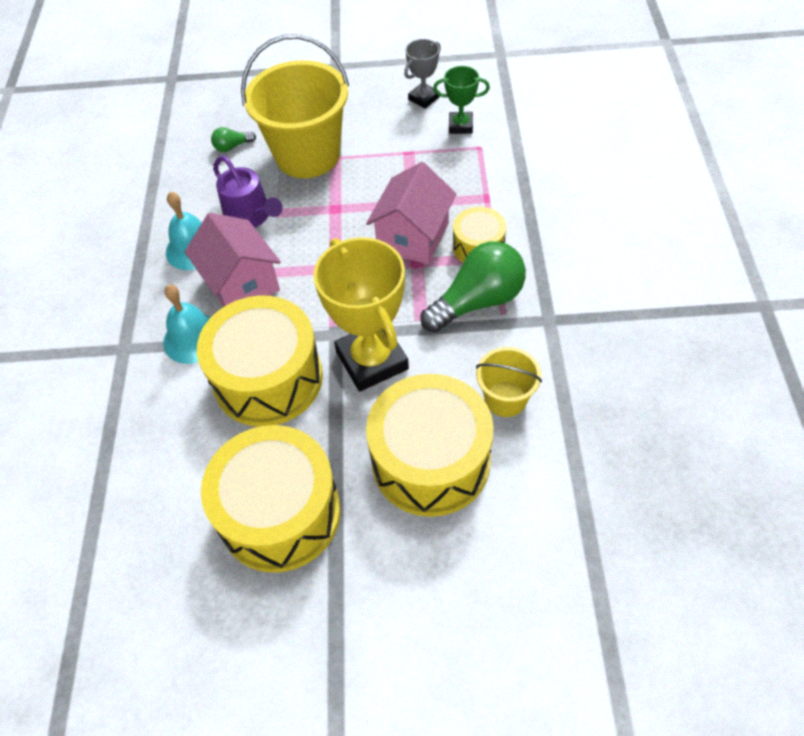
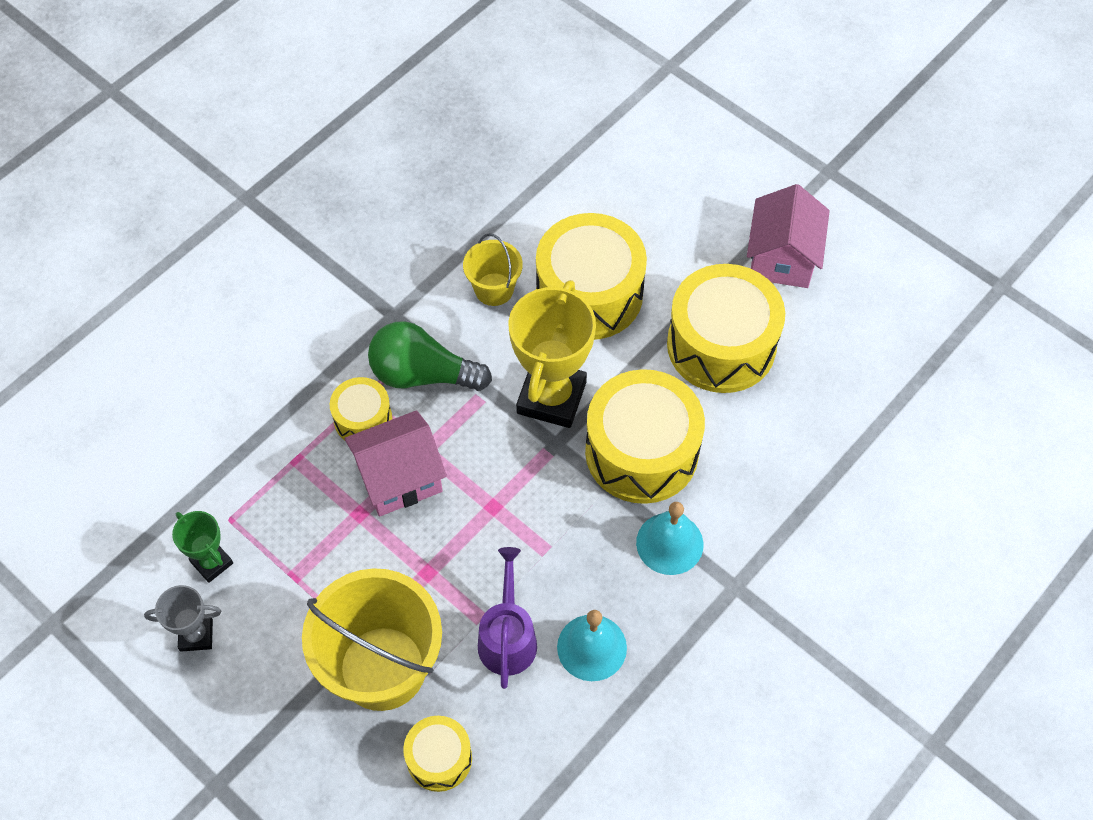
camera: 140 degrees left, 5 degrees up
pink house [185,213,281,307] -> pink house moved to [747,184,830,288]
green light bulb [211,127,256,152] -> yellow drum [403,716,472,792]

